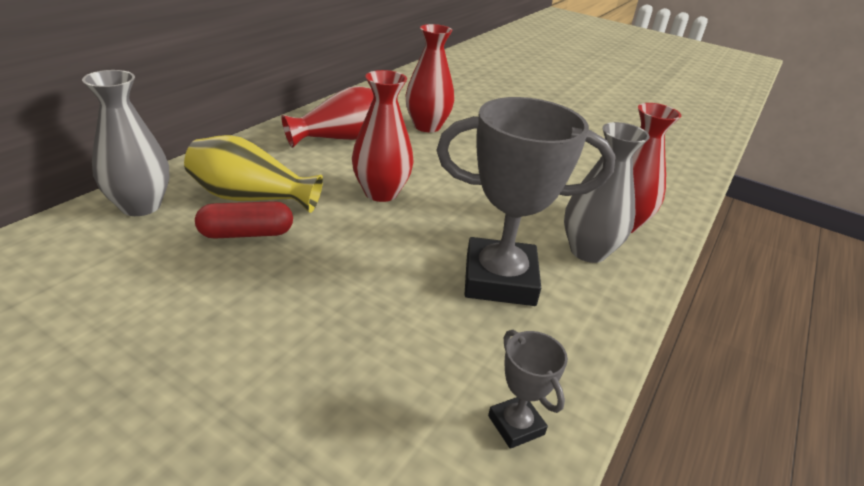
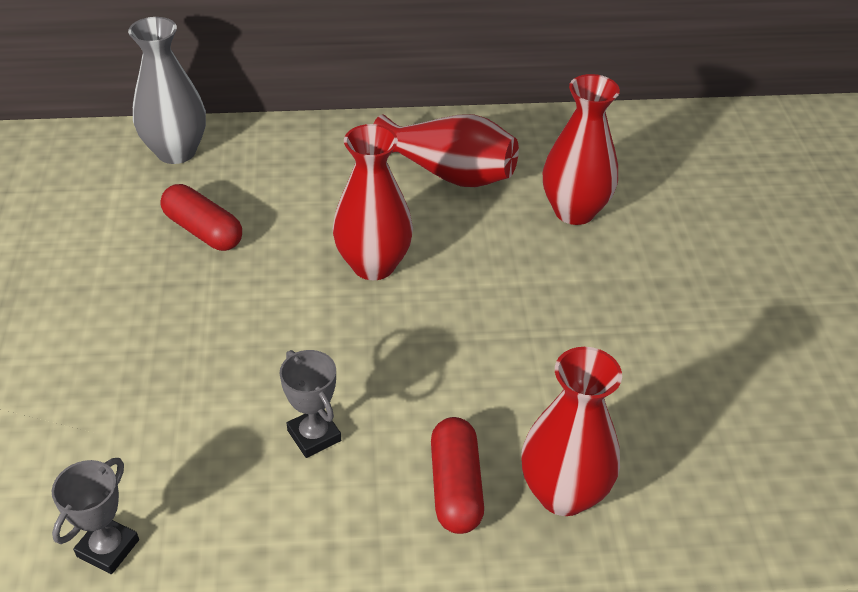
camera: 55 degrees right, 10 degrees up
yellow vase [184,135,323,213] -> none
grey trophy [437,97,616,306] -> grey trophy [279,350,341,458], size x0.46
grey vase [564,122,650,263] -> red capsule [431,417,484,534]

